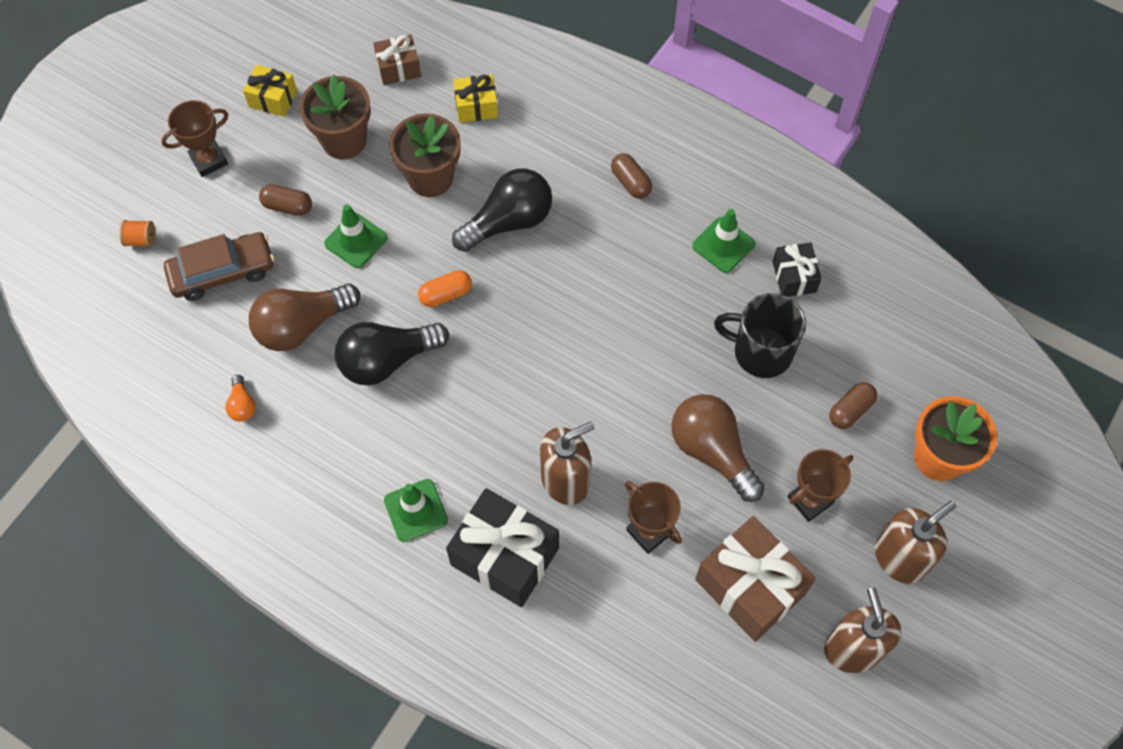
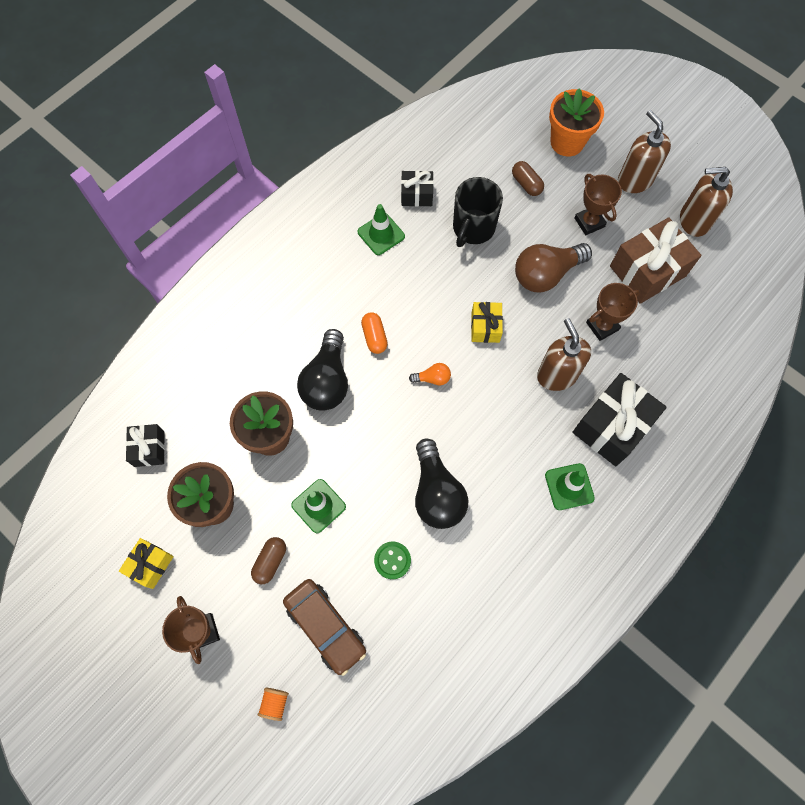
camera: 80 degrees left, 5 degrees up
brown car [164,232,274,301] -> brown car turned 150 degrees clockwise [283,579,366,676]
orange light bulb [225,375,256,422] -> orange light bulb moved to [409,363,451,385]
brown light bulb [249,283,360,351] -> green button [374,542,411,579]
brown gift [373,34,421,85] -> black gift [126,424,165,467]
orange capsule [418,270,472,307] -> orange capsule moved to [361,312,388,354]
black light bulb [452,169,552,252] -> black light bulb turned 150 degrees counterclockwise [297,329,348,411]
yellow gift [453,74,498,123] -> yellow gift moved to [471,302,503,343]
brown capsule [611,153,652,199] -> none

